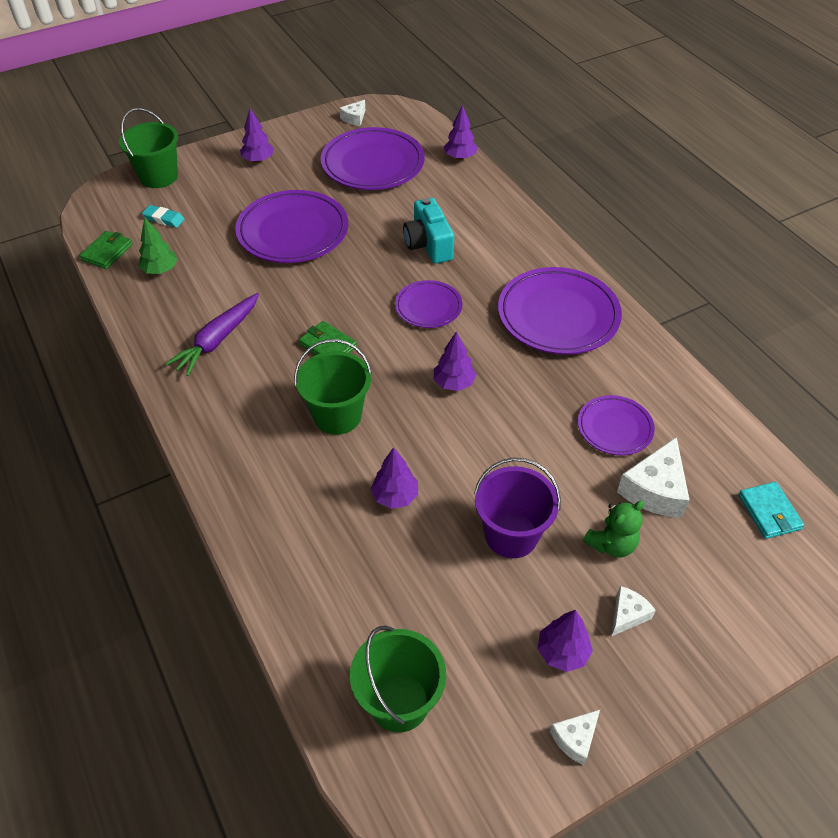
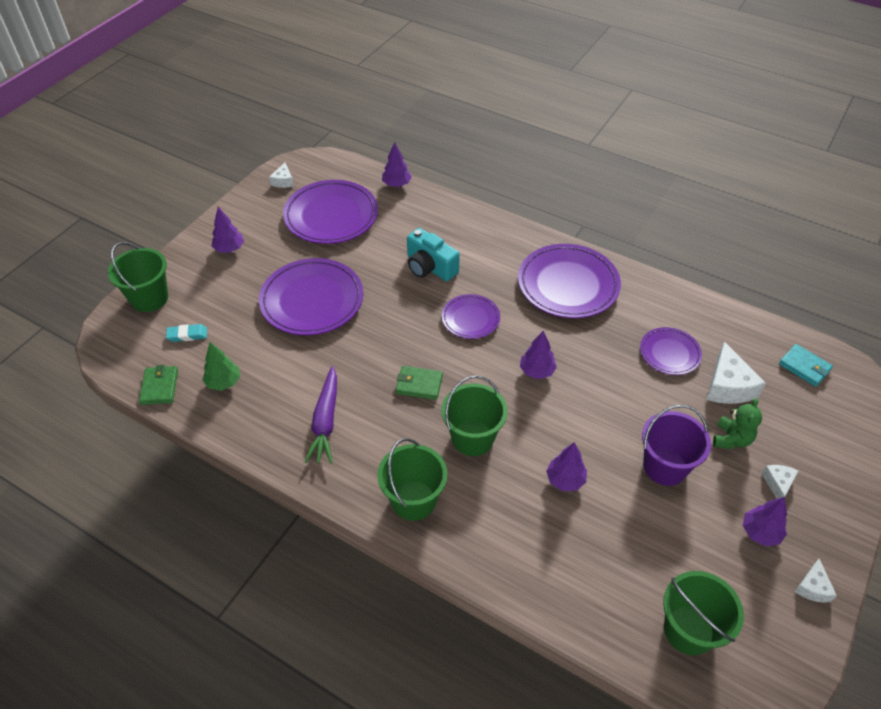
camera: 30 degrees left, 0 degrees up
none -> green bucket [377,438,448,521]

